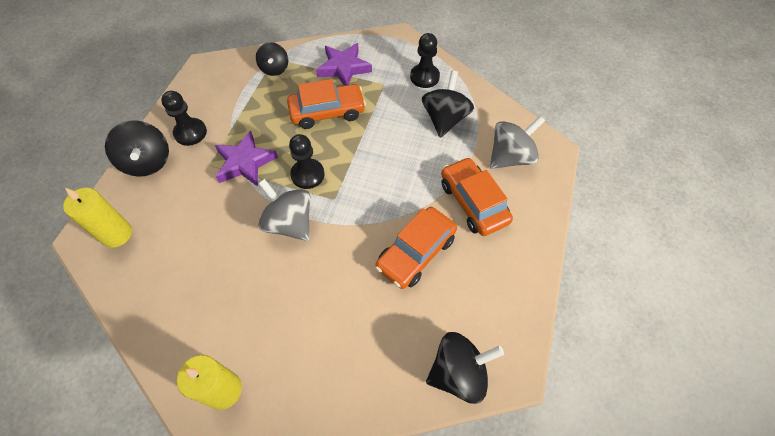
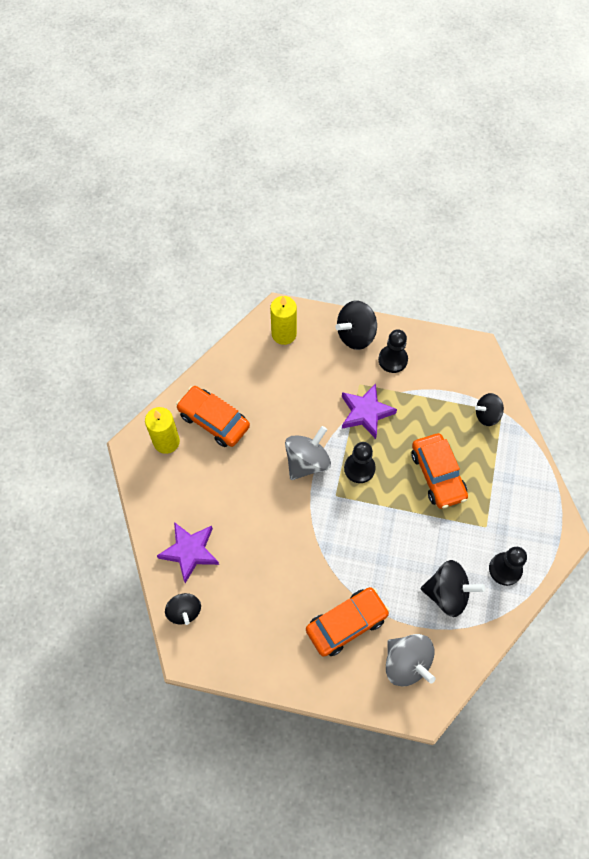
camera: 85 degrees right, 5 degrees up
purple star [316,43,372,85] -> purple star moved to [157,522,219,583]
orange car [375,207,457,289] -> orange car moved to [176,386,250,447]
black spinning top [426,332,504,404] -> black spinning top [165,593,201,625], size x0.65

